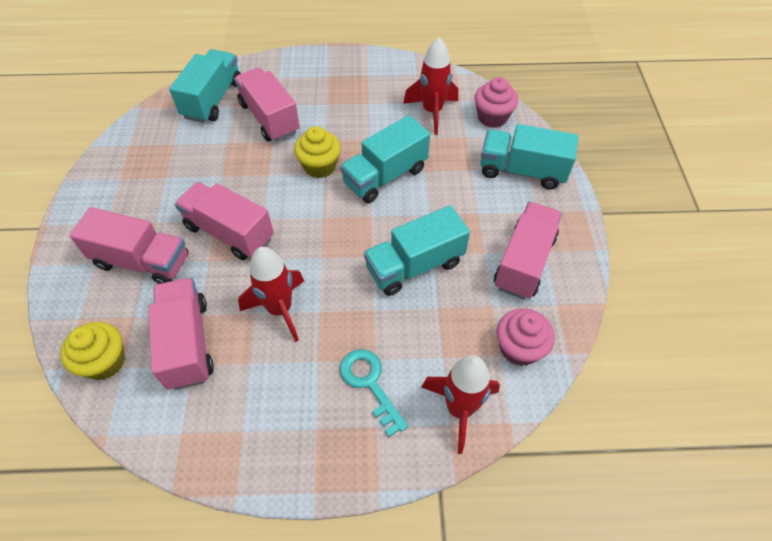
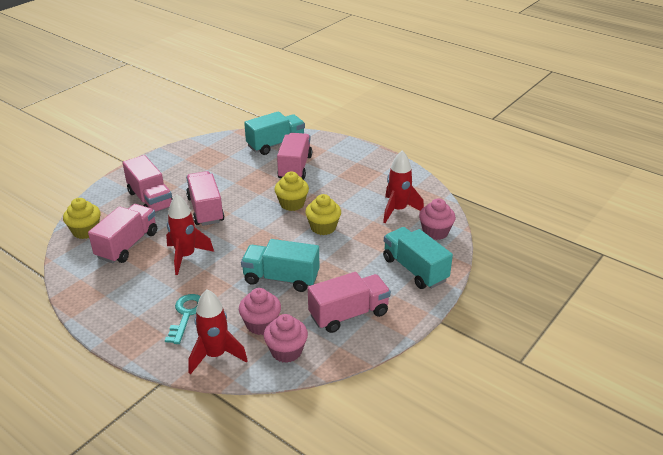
camera: 40 degrees right, 20 degrees down
turquoise truck [340,115,430,203] -> yellow cupcake [305,194,341,235]
none -> pink cupcake [239,288,281,335]

